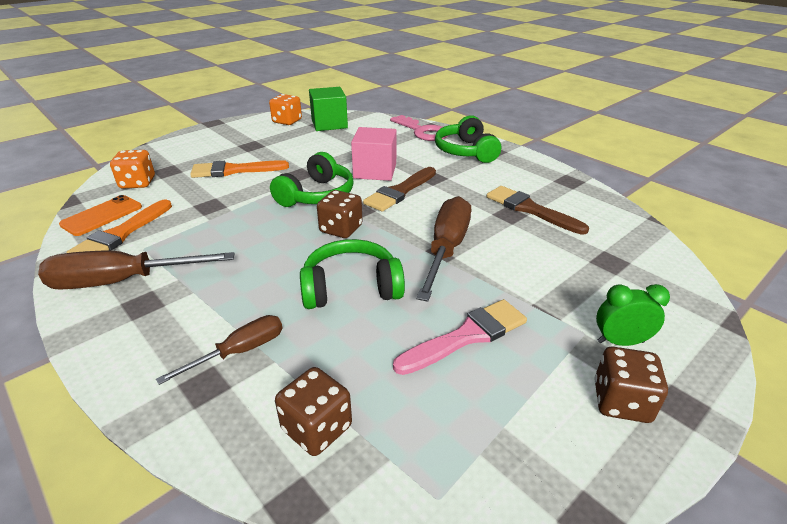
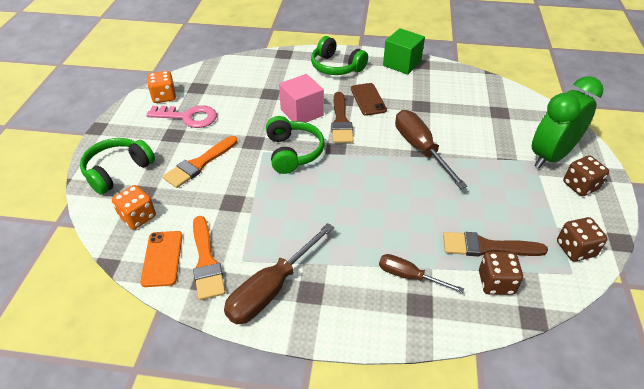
camera: 40 degrees left, 10 degrees up
brown screwdriver [156,315,283,385] -> brown screwdriver turned 75 degrees counterclockwise [379,254,464,293]
green headphones [300,239,405,309] -> green headphones moved to [80,138,155,195]
green cube [309,87,348,131] -> green cube moved to [383,28,425,75]
brown dice [317,190,363,238] -> brown dice moved to [557,217,608,261]
pink key [390,115,448,141] -> pink key moved to [146,105,217,128]
pink brush [393,299,527,375] -> none
brown brush [487,186,589,235] -> brown brush moved to [443,232,548,256]
green clock [596,284,670,346] -> green clock [532,76,603,169], size x2.06
none -> brown phone [351,83,387,116]

